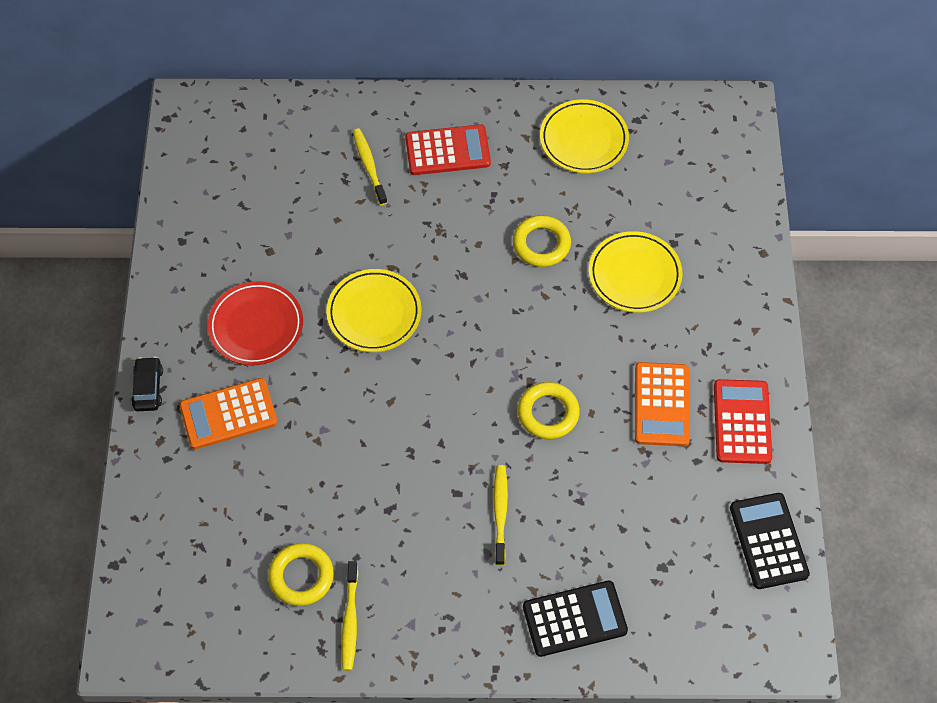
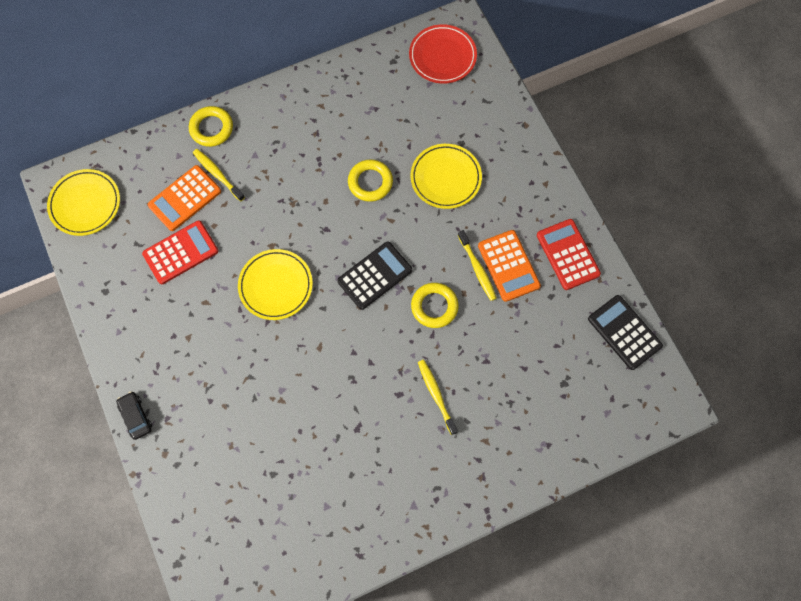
camera: 25 degrees left, 10 degrees up
orange calculator [179,378,278,449] -> orange calculator moved to [148,165,221,231]
red plate [208,281,303,366] -> red plate moved to [409,24,477,84]
yellow ring [268,543,334,606] -> yellow ring moved to [189,106,233,147]
yellow toothbrush [342,561,358,671] -> yellow toothbrush moved to [458,230,497,301]
red calculator [405,124,491,175] -> red calculator moved to [142,220,219,284]
black calculator [523,580,628,657] -> black calculator moved to [337,241,412,310]
yellow plate [540,99,629,173] -> yellow plate moved to [47,169,120,236]

